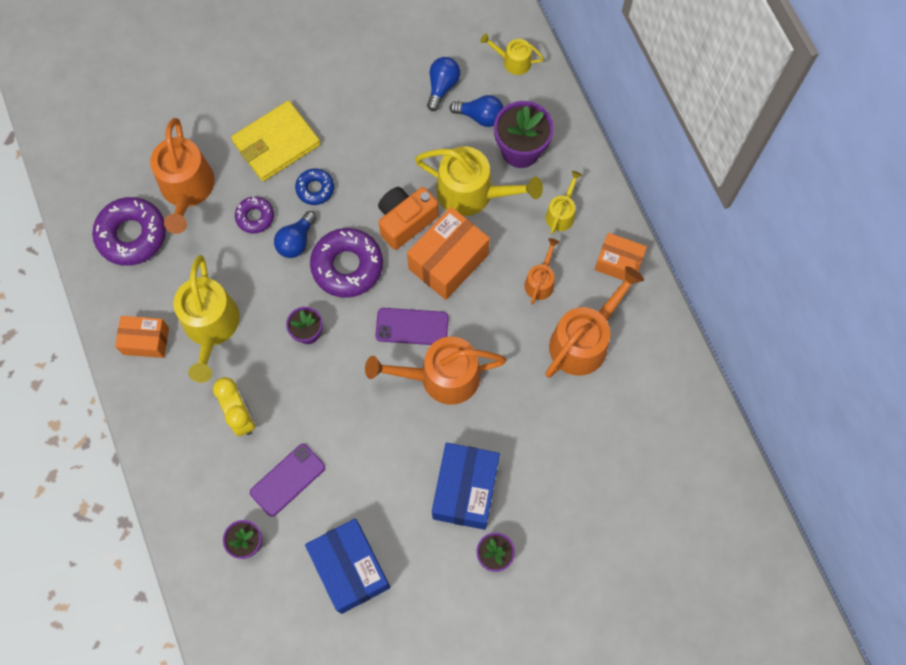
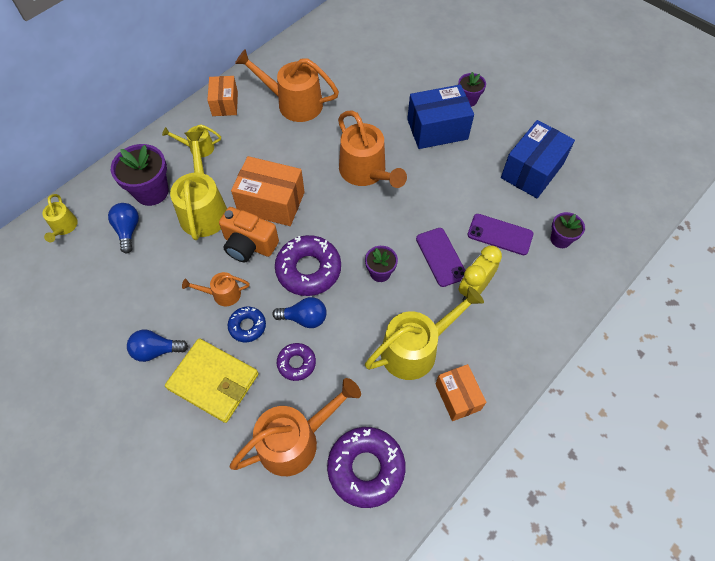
camera: 115 degrees left, 10 degrees down
purple phone [375,308,449,345] -> purple phone moved to [416,228,465,287]
blue light bulb [427,57,460,111] -> blue light bulb moved to [127,330,188,362]
orange watering can [524,238,559,305] -> orange watering can moved to [182,272,250,306]

